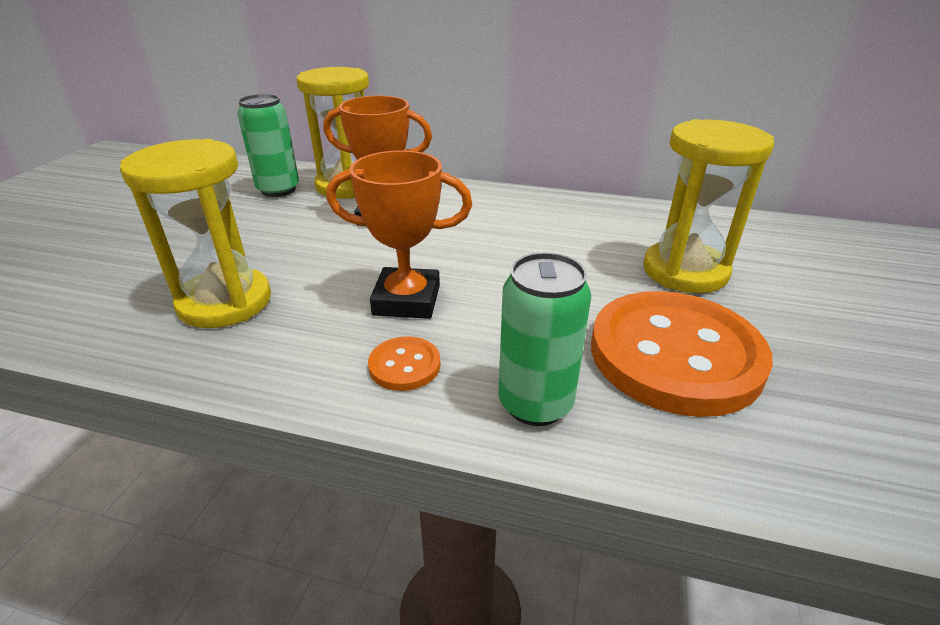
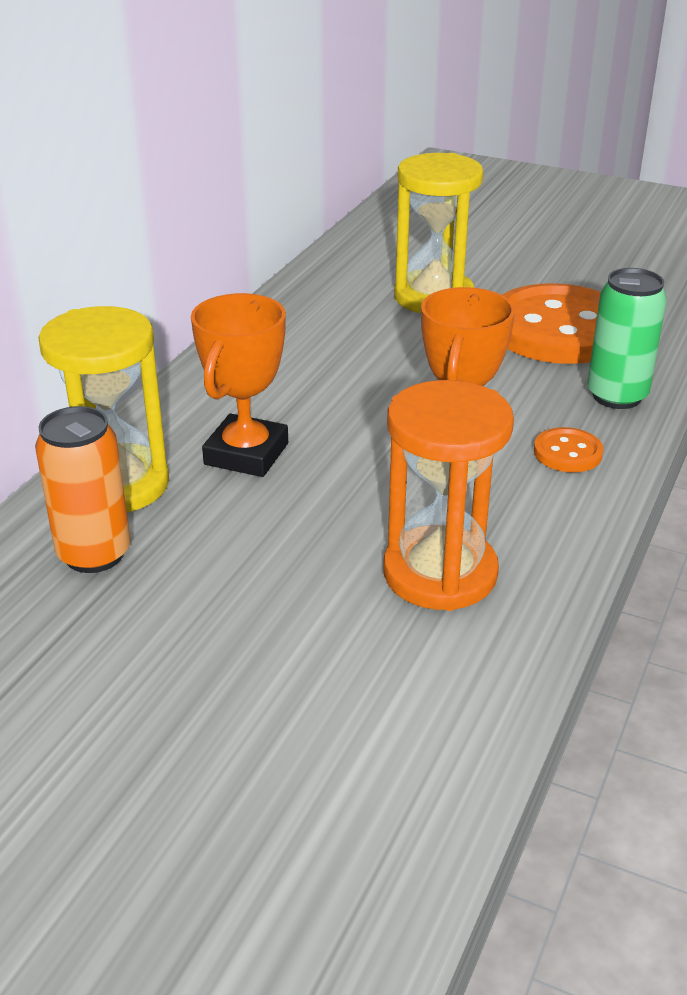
camera: 80 degrees left, 0 degrees up
yellow hourglass [120,139,271,328] -> orange hourglass [383,380,514,611]
green can [237,94,299,197] -> orange can [35,406,131,573]

